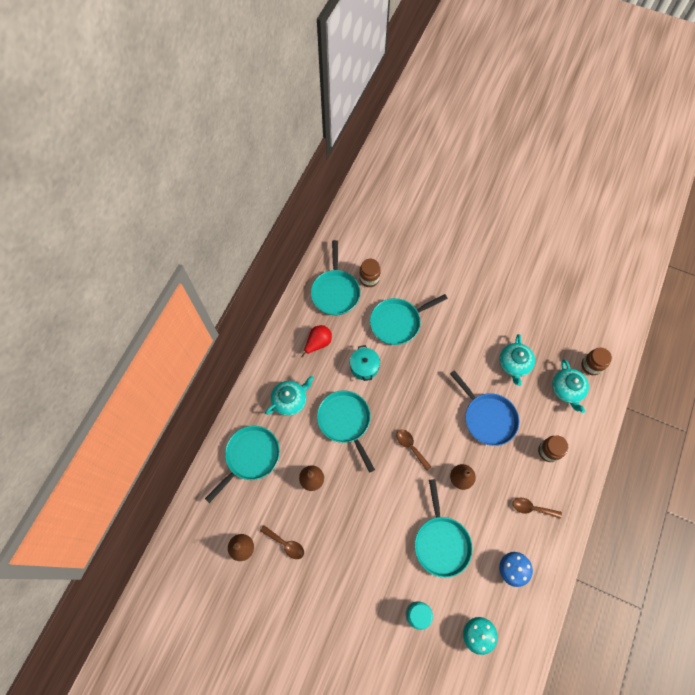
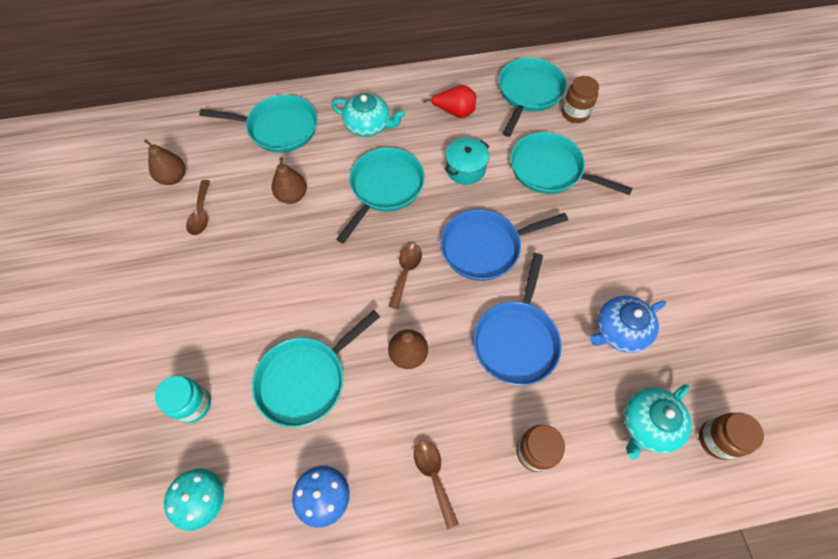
camera: 55 degrees right, 5 degrees down
turquoise pan [311,240,360,315] -> turquoise pan turned 150 degrees clockwise [499,58,567,137]
turquoise teapot [499,334,535,386] -> blue teapot [590,296,666,353]
none -> blue pan [440,209,568,281]

